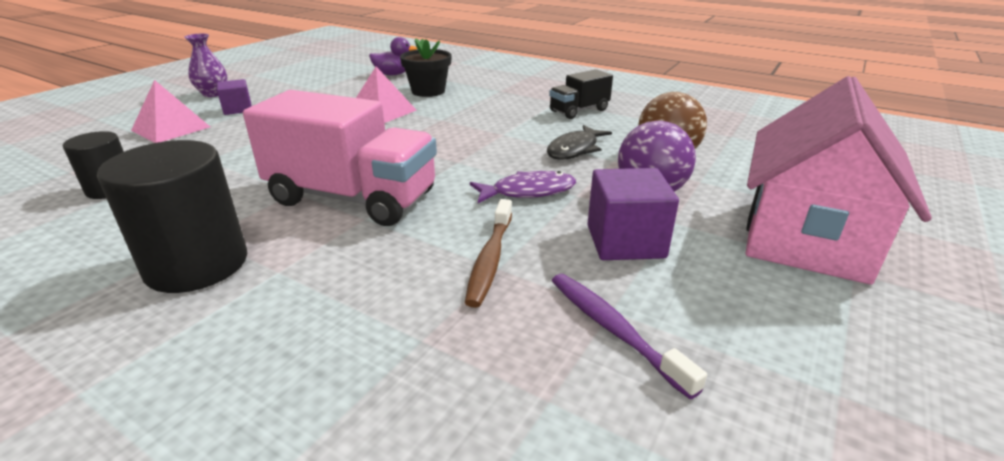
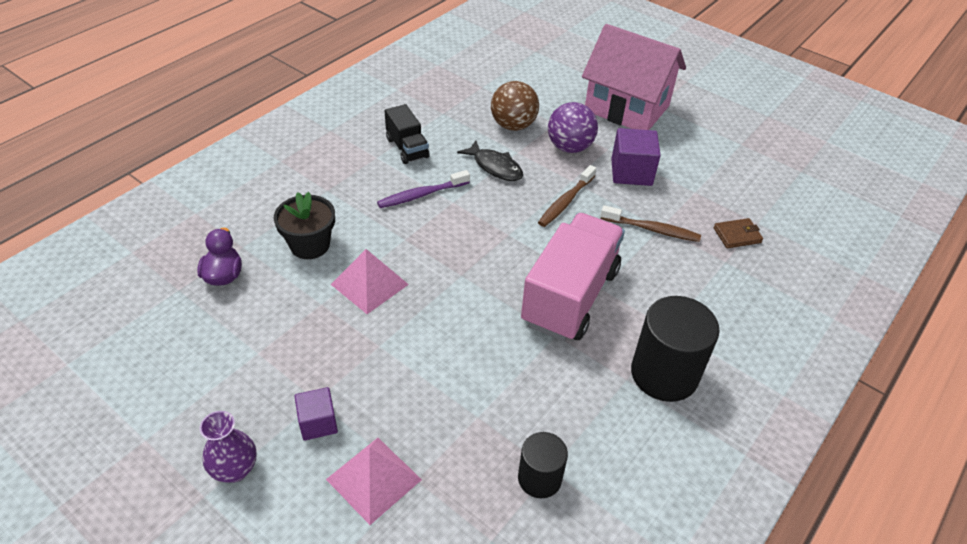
camera: 85 degrees left, 15 degrees up
purple fish [470,171,576,203] -> brown toothbrush [538,165,596,227]
purple toothbrush [552,274,707,399] -> purple toothbrush moved to [377,170,470,208]
none -> brown wallet [714,218,763,248]

